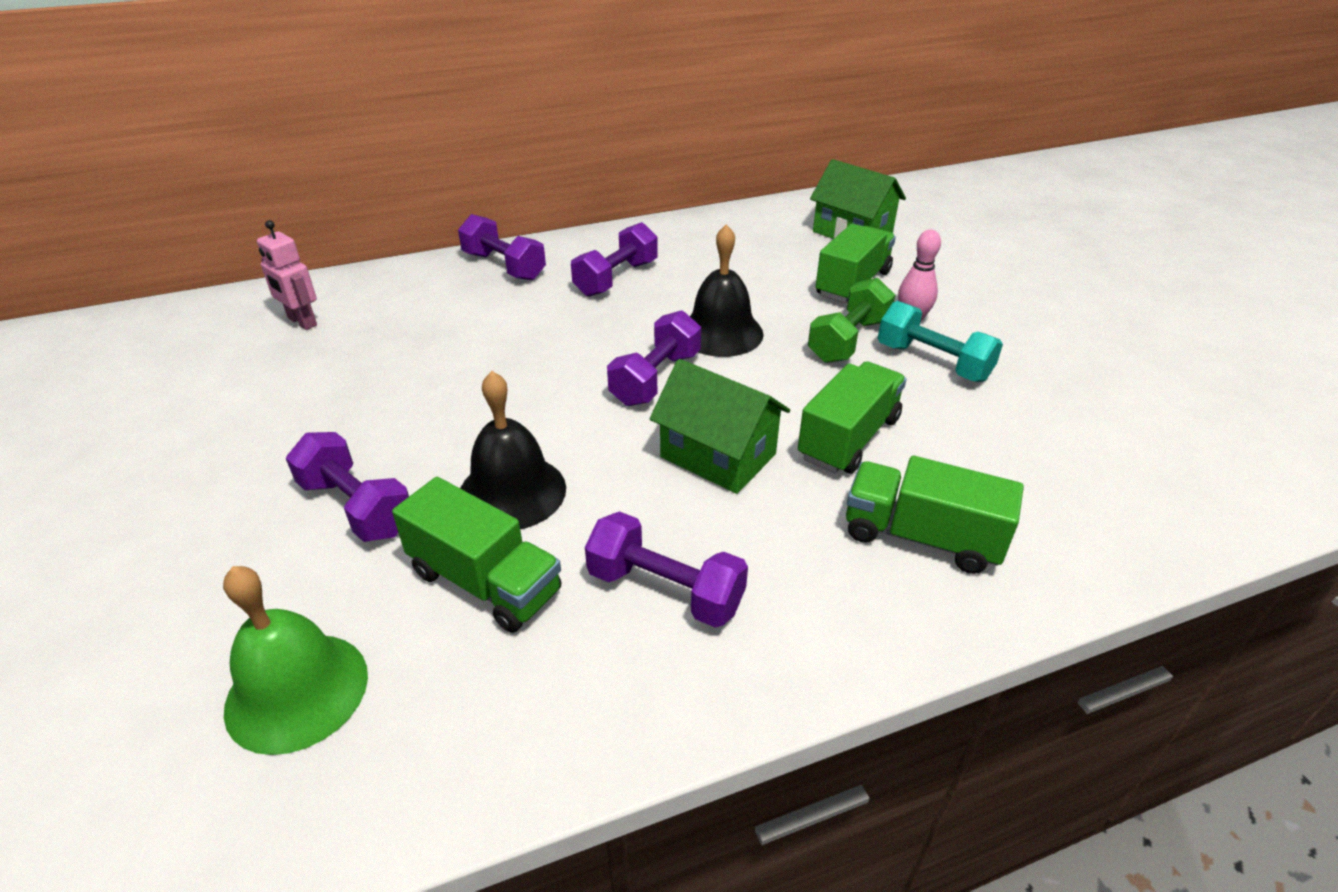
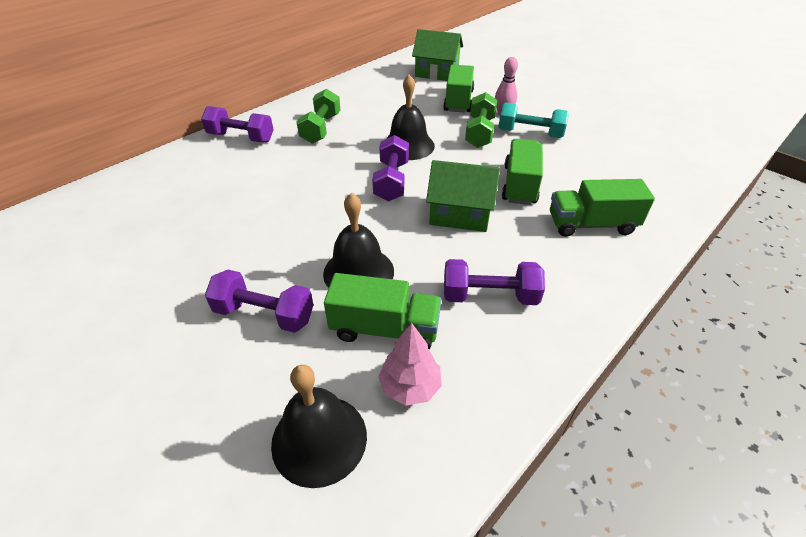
camera: 25 degrees left, 5 degrees up
green bell [223,566,368,755] -> black bell [271,365,367,488]
pink robot [257,220,317,330] -> none
purple dumbbell [571,222,658,297] -> green dumbbell [297,89,340,144]
none -> pink tree [378,323,442,406]

